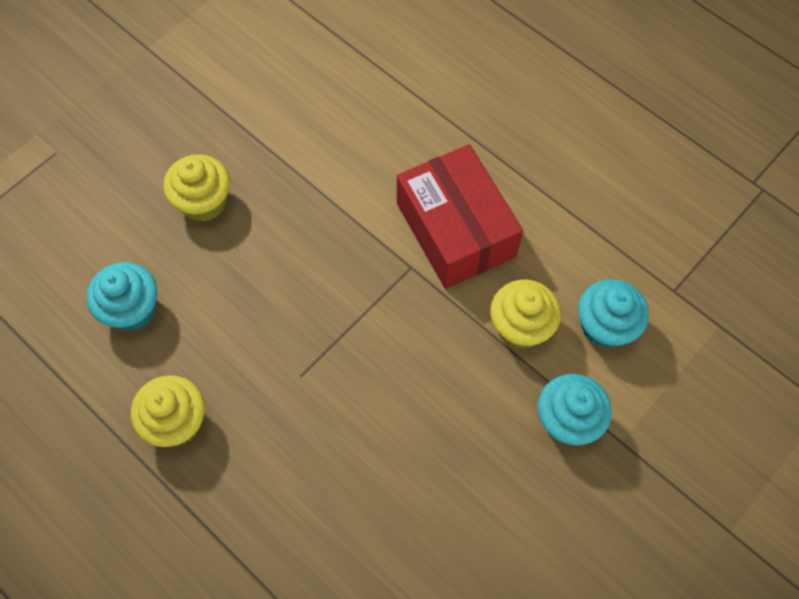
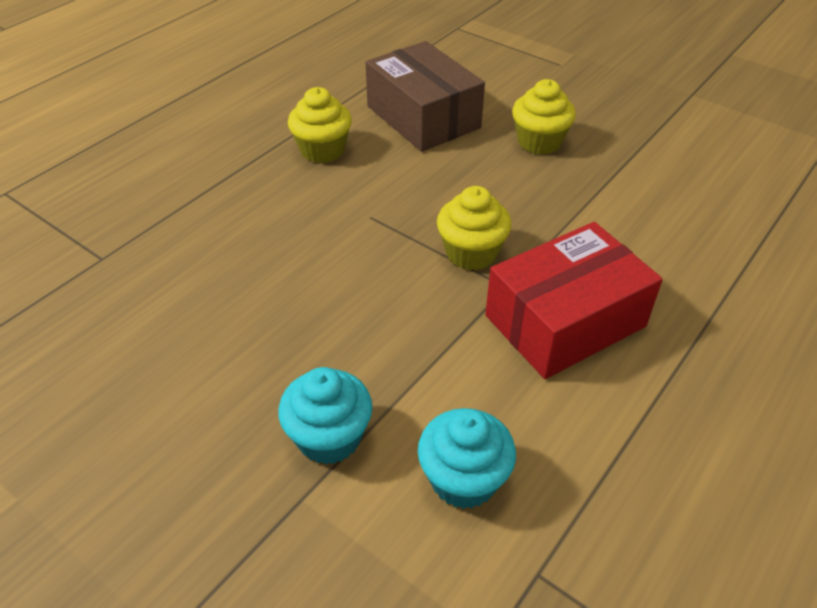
camera: 85 degrees right, 20 degrees down
turquoise cupcake [87,262,157,331] -> brown box [366,41,485,152]
yellow cupcake [490,279,561,349] -> yellow cupcake moved to [437,186,511,270]

